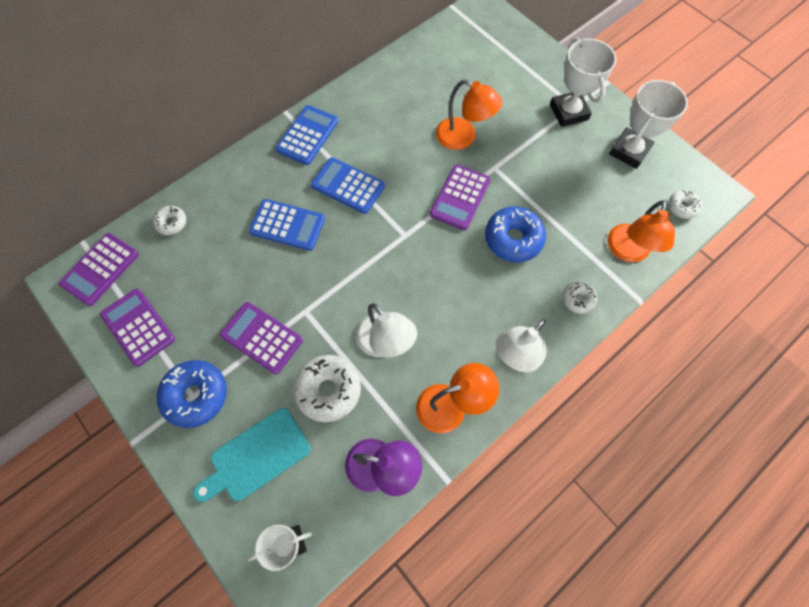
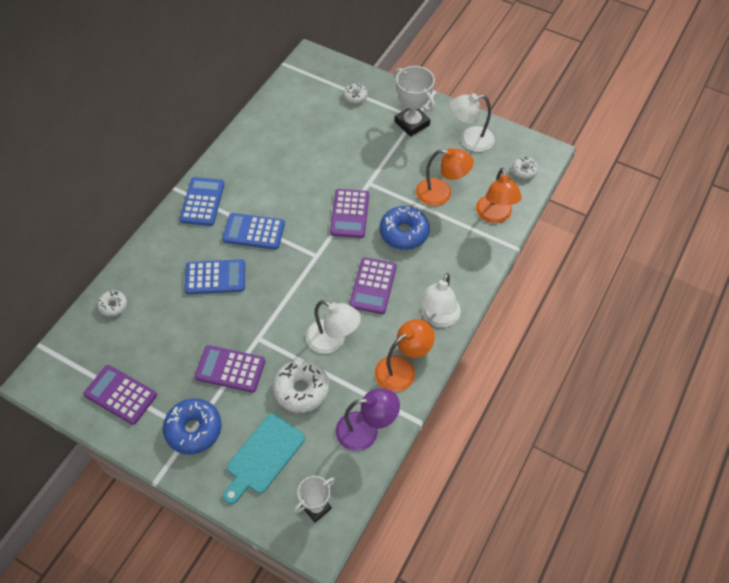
camera: 20 degrees left, 10 degrees down
purple calculator [59,233,139,306] -> purple calculator moved to [349,257,397,314]
orange lamp [436,80,502,150] -> orange lamp moved to [416,148,474,206]
white donut [562,281,597,314] -> white donut moved to [343,84,368,104]
white trophy [609,80,688,169] -> white lamp [450,93,495,152]

